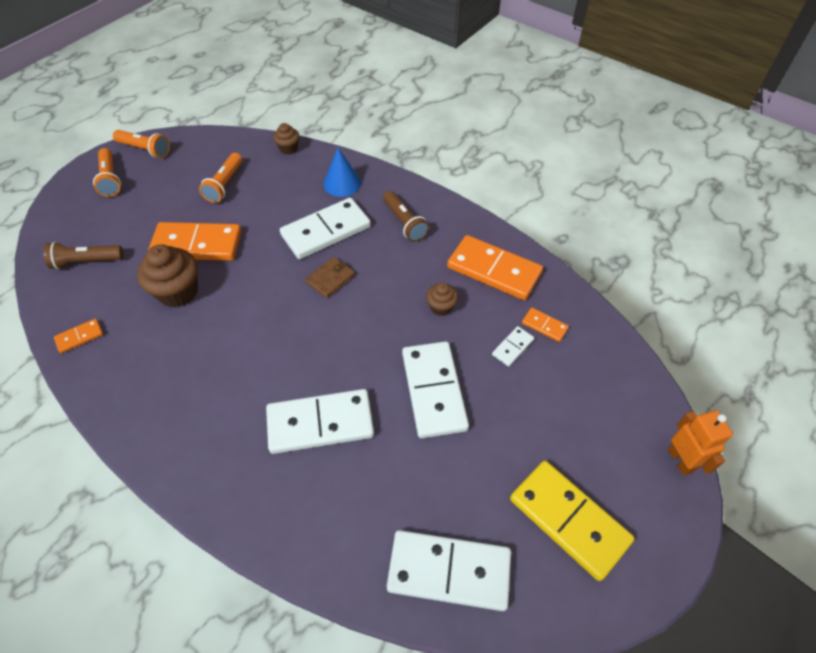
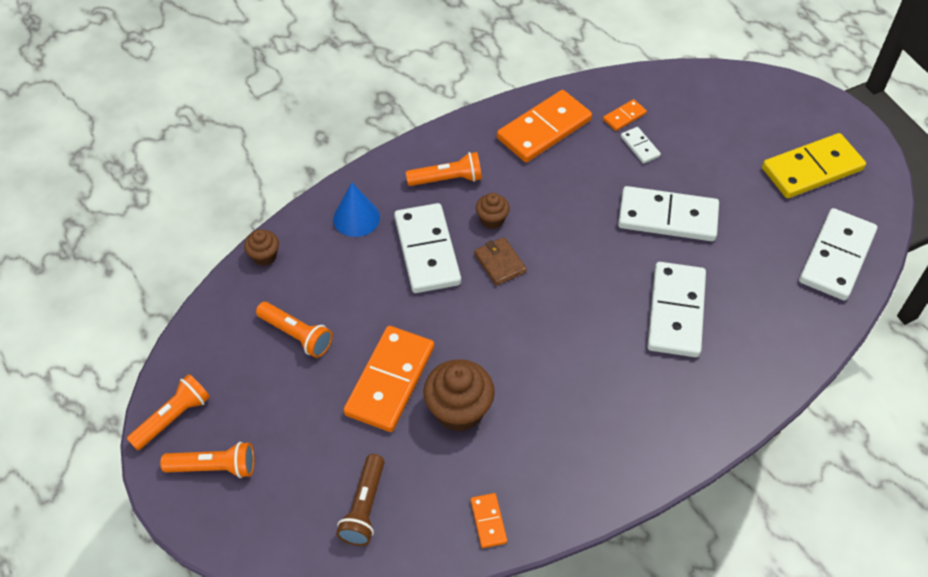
camera: 70 degrees left, 0 degrees up
brown flashlight [383,191,429,242] -> orange flashlight [406,152,482,186]
brown cupcake [426,282,458,316] -> brown cupcake moved to [476,193,510,229]
orange robot [668,410,733,476] -> none

